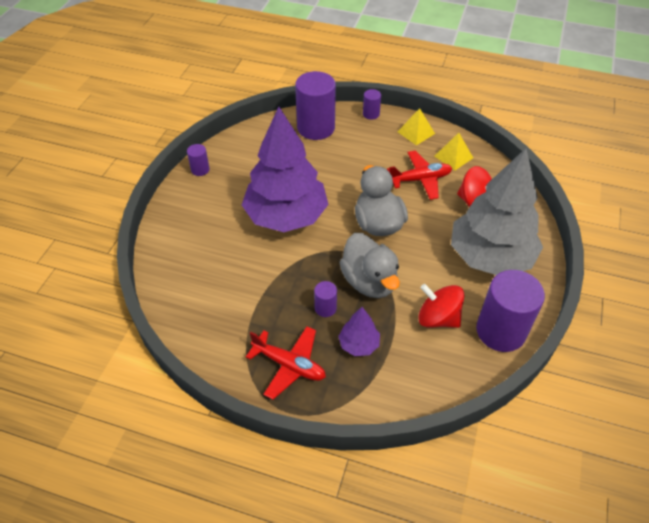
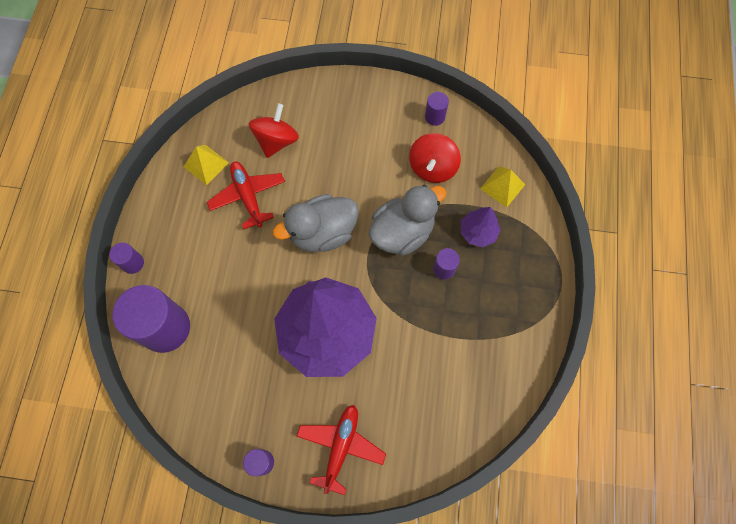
camera: 100 degrees left, 20 degrees up
red plane [246,326,326,400] -> red plane moved to [296,405,386,495]
yellow pyramid [398,108,435,145] -> yellow pyramid moved to [480,166,525,208]
grey tree [451,148,543,275] -> none
purple cylinder [476,270,545,352] -> purple cylinder [425,92,449,126], size x0.46

